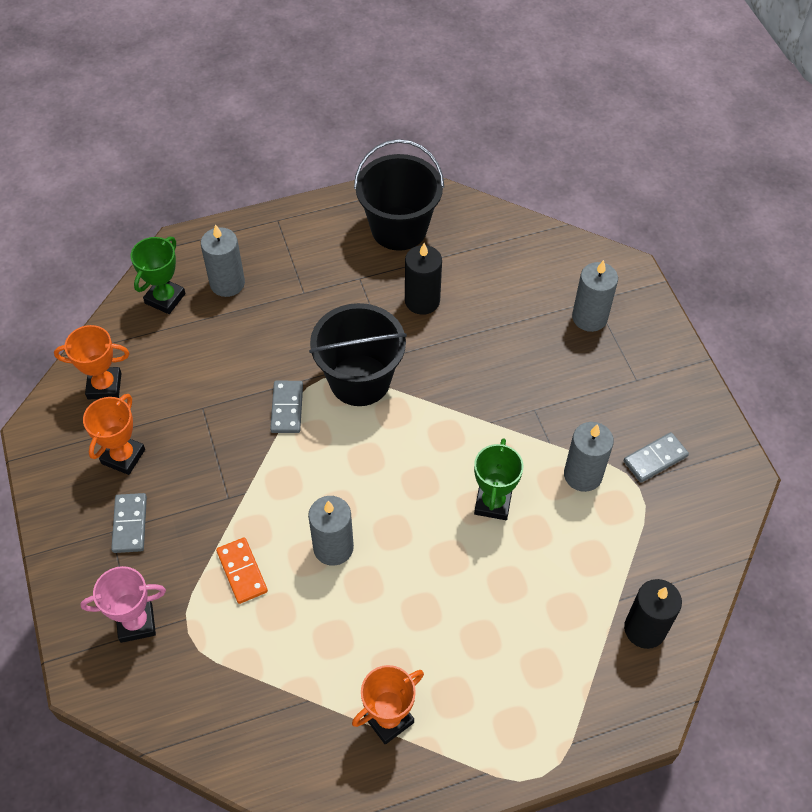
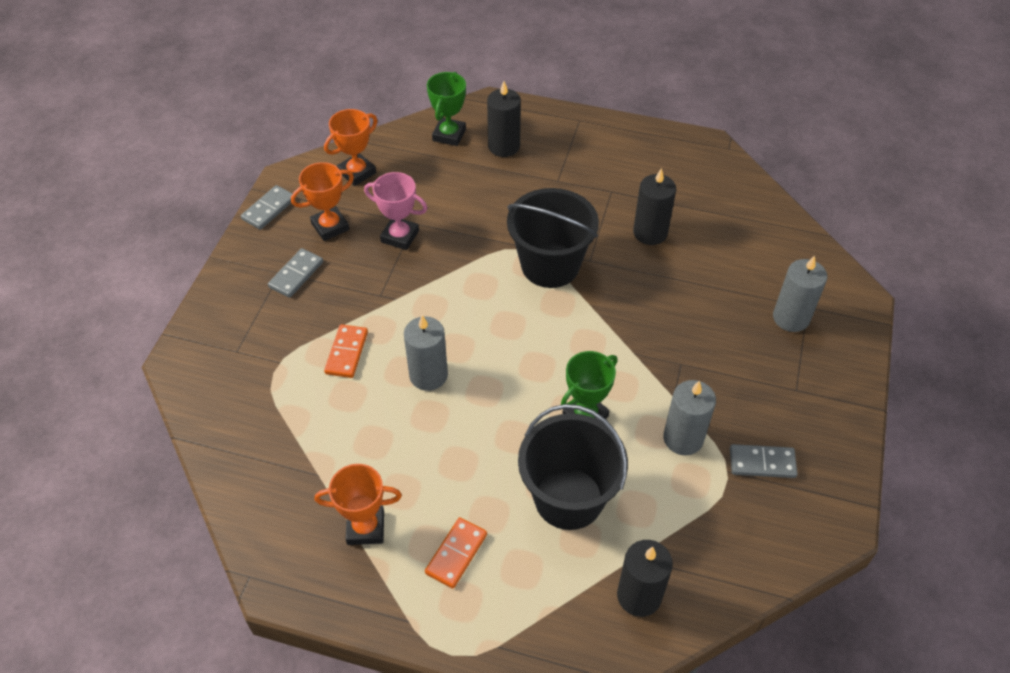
camera: 35 degrees right, 5 degrees down
orange trophy [54,325,129,399] -> orange trophy turned 75 degrees counterclockwise [324,109,377,186]
pink trophy [80,566,166,643] -> pink trophy moved to [364,172,427,250]
green trophy [131,237,186,314] -> green trophy turned 45 degrees counterclockwise [427,72,466,146]
grey candle [201,224,245,297] -> black candle [487,81,521,157]
grey domino [270,381,303,433] -> grey domino moved to [241,185,296,230]
black bucket [354,139,444,251] -> black bucket moved to [518,404,628,530]
none -> orange domino [425,517,487,589]

